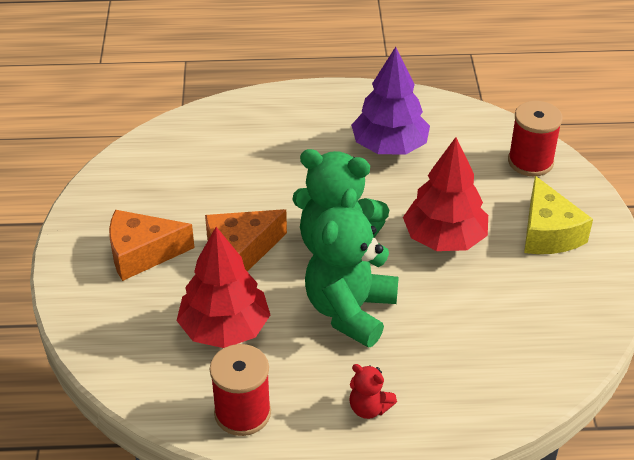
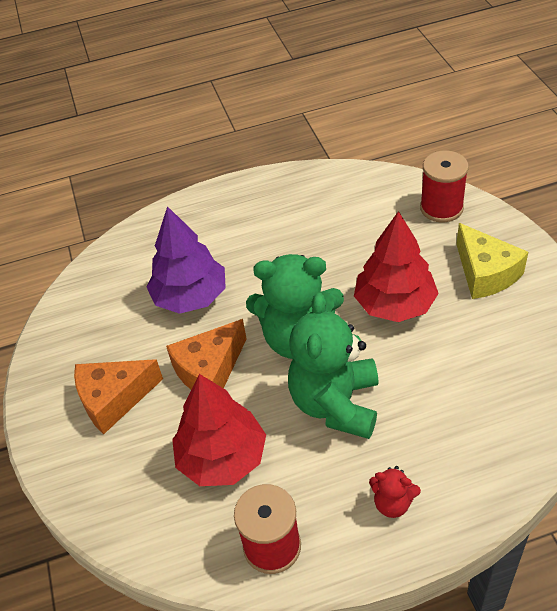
camera: 10 degrees left, 5 degrees up
purple tree [351,47,430,155] -> purple tree moved to [146,206,226,314]

